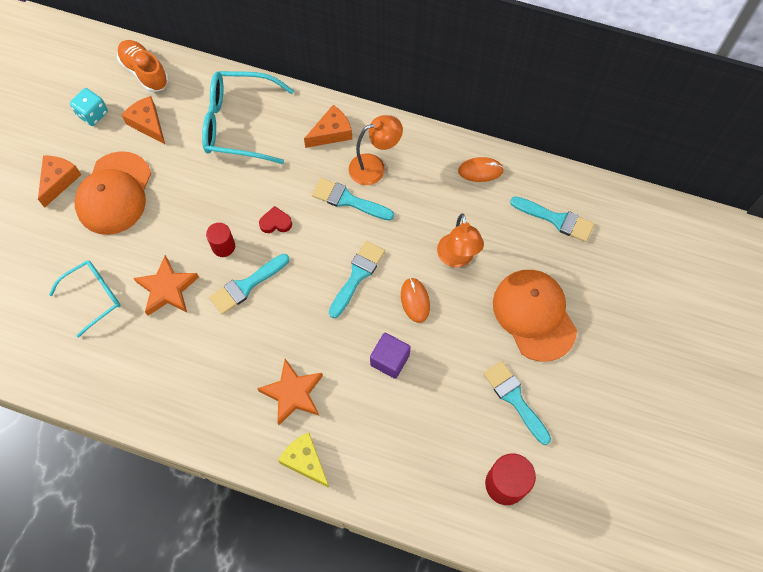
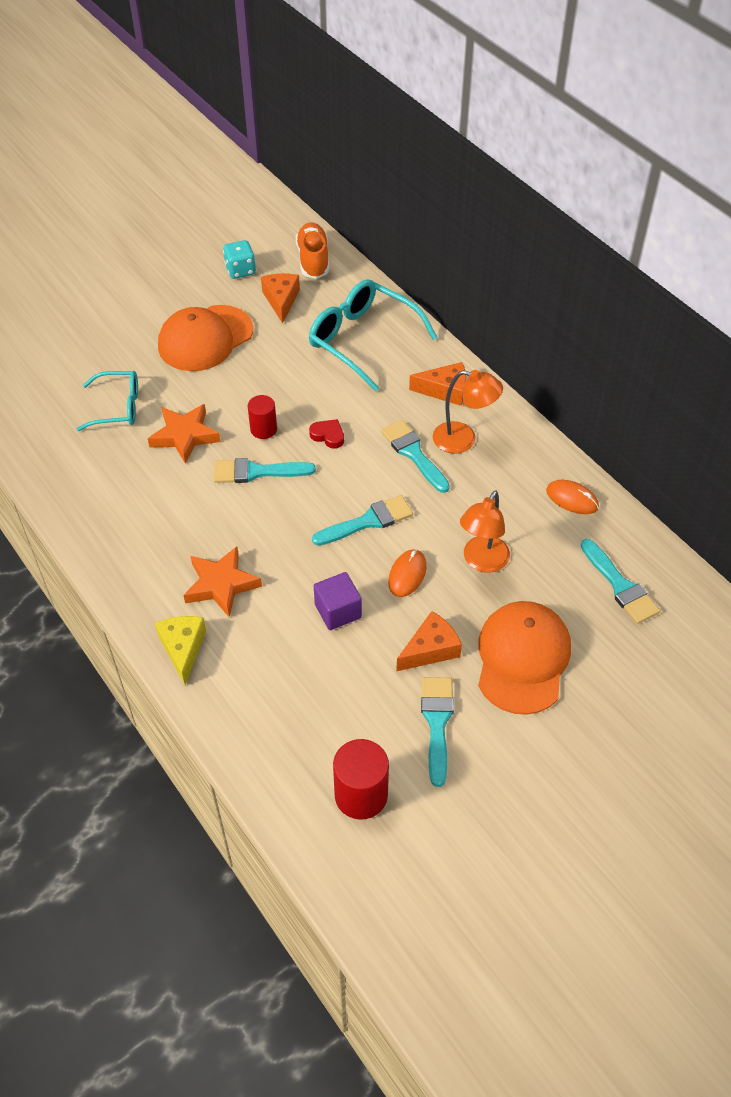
camera: 35 degrees right, 15 degrees down
orange cheese [38,155,81,208] -> orange cheese moved to [396,611,462,671]

